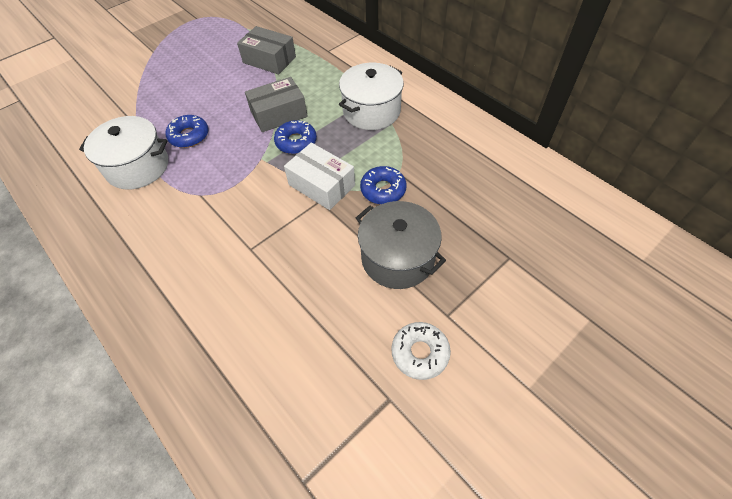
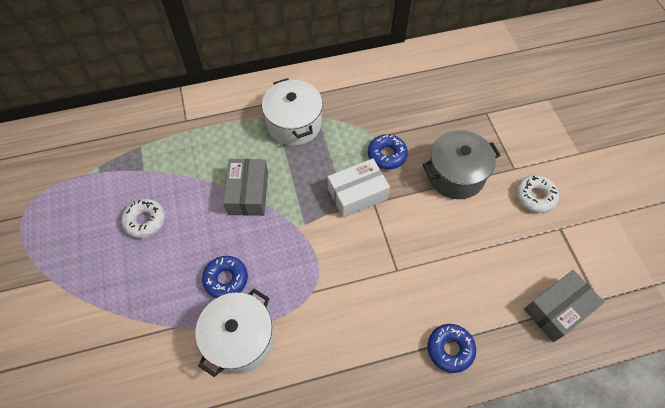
camera: 65 degrees left, 5 degrees up
grey box [237,26,296,75] -> grey box moved to [524,270,605,342]
blue donut [274,120,317,154] -> blue donut moved to [427,324,476,373]
none -> white donut [121,199,165,238]

